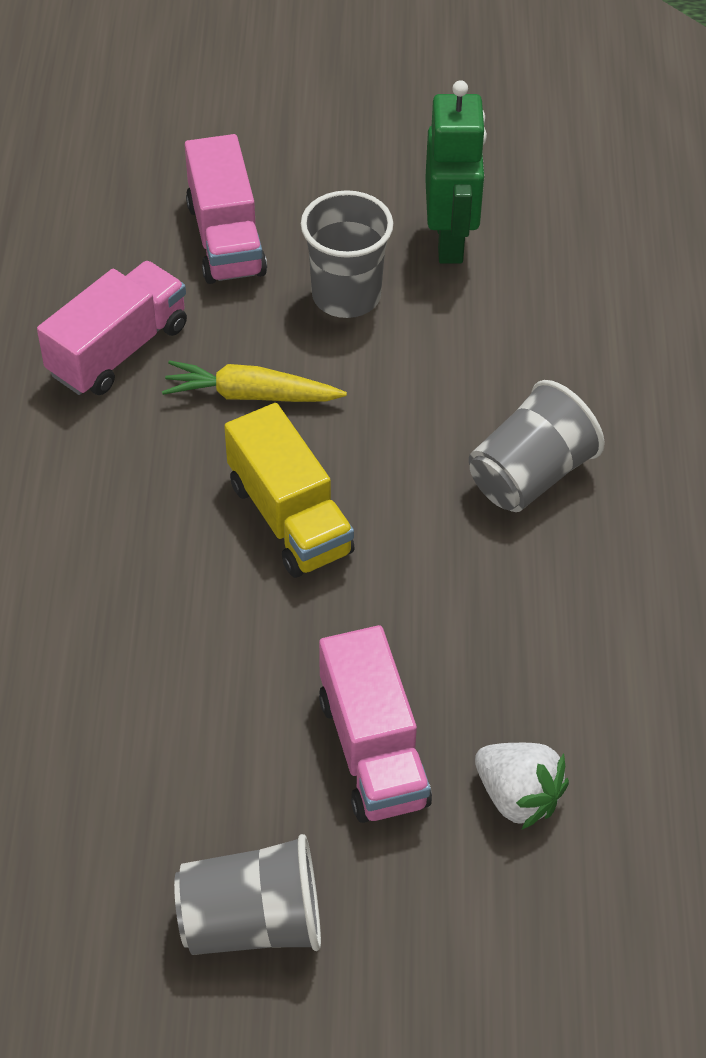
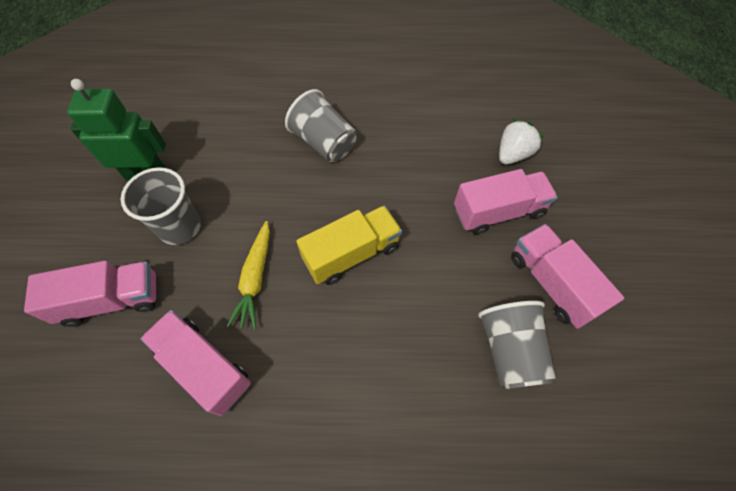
camera: 90 degrees left, 10 degrees up
grey cup [174,834,321,955] -> grey cup moved to [478,301,556,389]
none -> pink truck [511,224,624,329]

